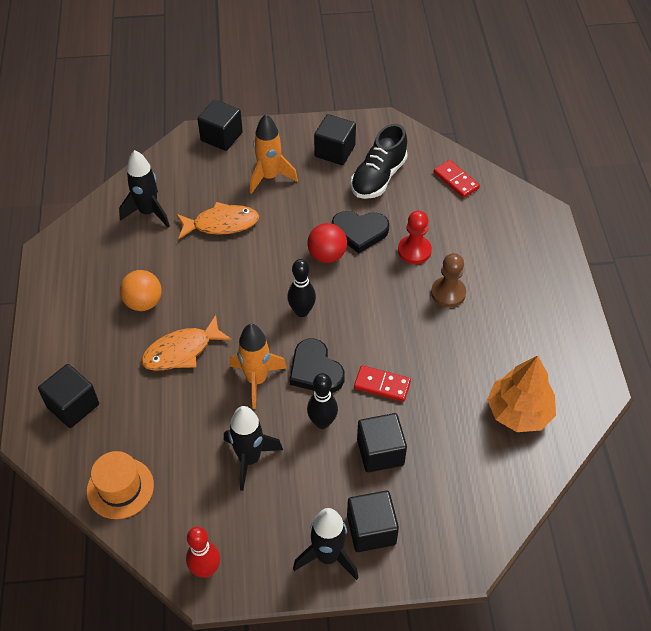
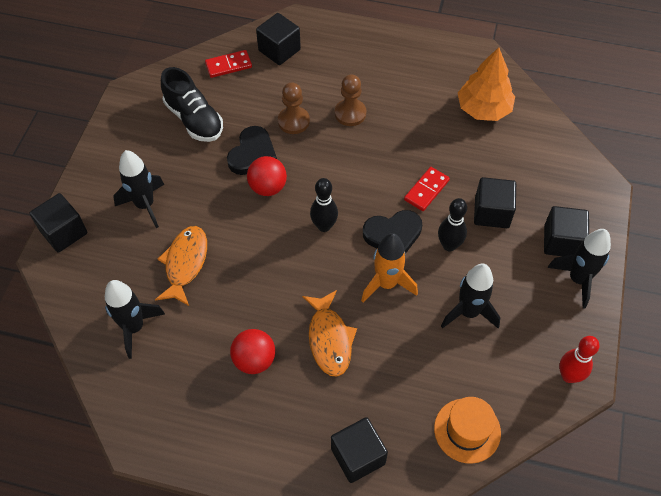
camera: 70 degrees left, 5 degrees up
orange ball [120,270,162,311] -> red ball [230,329,275,374]
orange rocket [250,114,298,194] -> black rocket [113,150,164,228]
black cube [314,114,356,165] -> black cube moved to [256,13,301,65]
red pawn [398,211,432,264] -> brown pawn [278,82,310,134]

